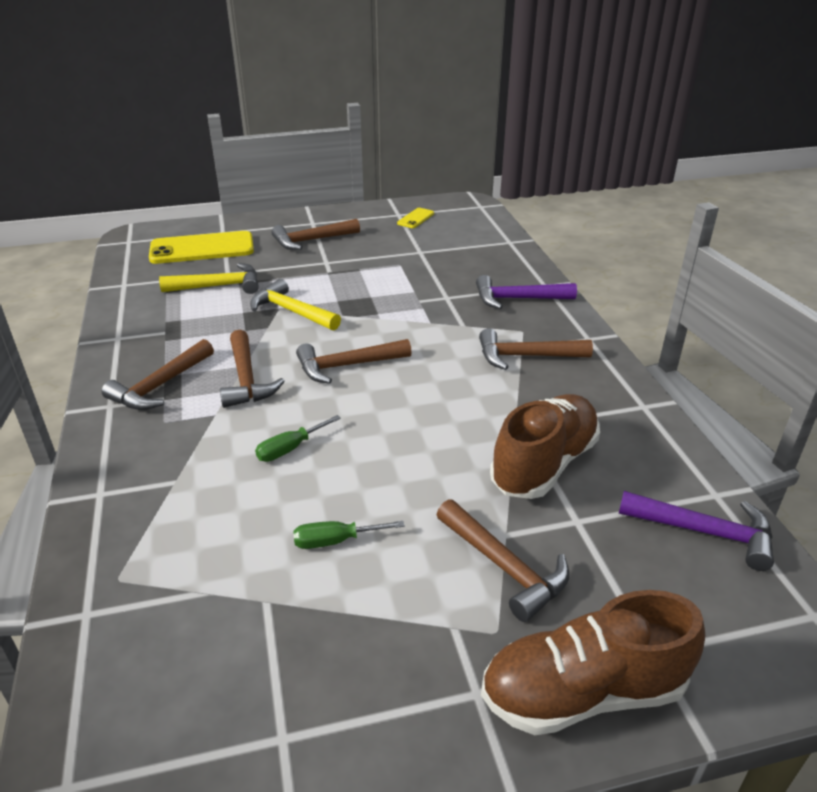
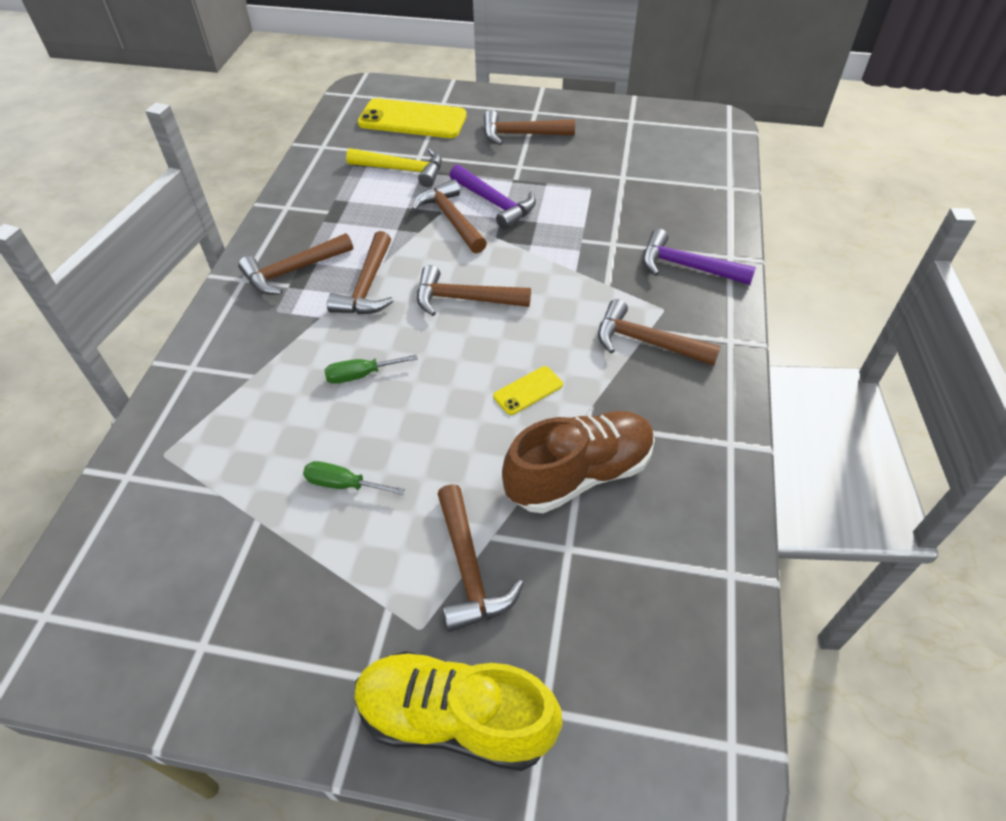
camera: 25 degrees right, 15 degrees up
yellow hammer [250,279,341,331] -> brown hammer [412,179,487,253]
yellow phone [397,208,434,228] -> yellow phone moved to [493,366,563,415]
brown shoe [481,590,705,735] -> yellow shoe [354,651,562,771]
purple hammer [619,491,774,571] -> purple hammer moved to [450,165,536,230]

